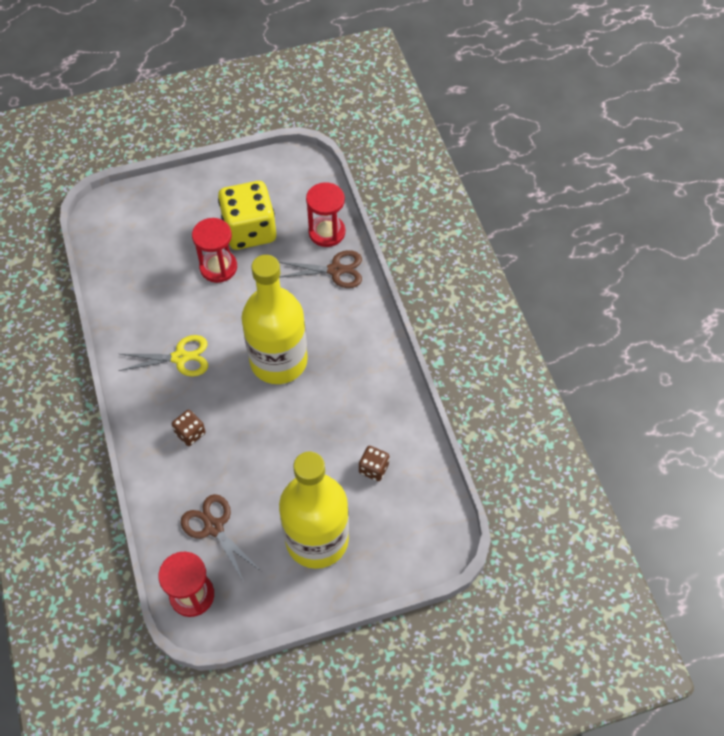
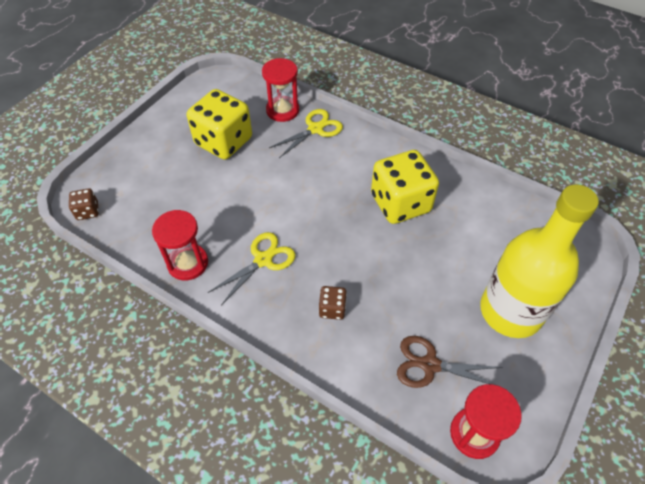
camera: 40 degrees left, 5 degrees down
red hourglass [192,218,237,283] -> red hourglass moved to [152,210,208,280]
yellow bottle [242,255,308,384] -> none
brown scissors [279,250,362,288] -> yellow scissors [269,109,343,158]
brown dice [359,446,389,481] -> brown dice moved to [69,188,98,220]
none -> yellow dice [371,150,439,224]

